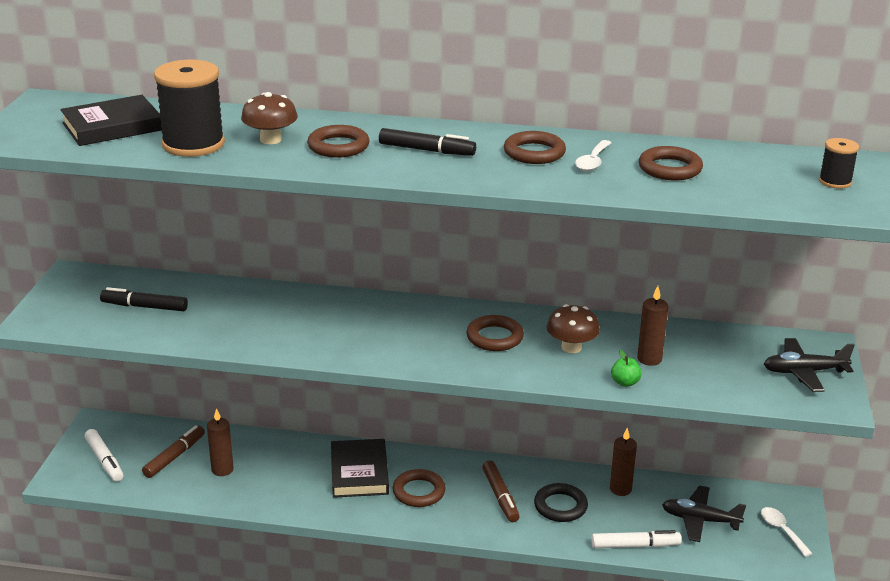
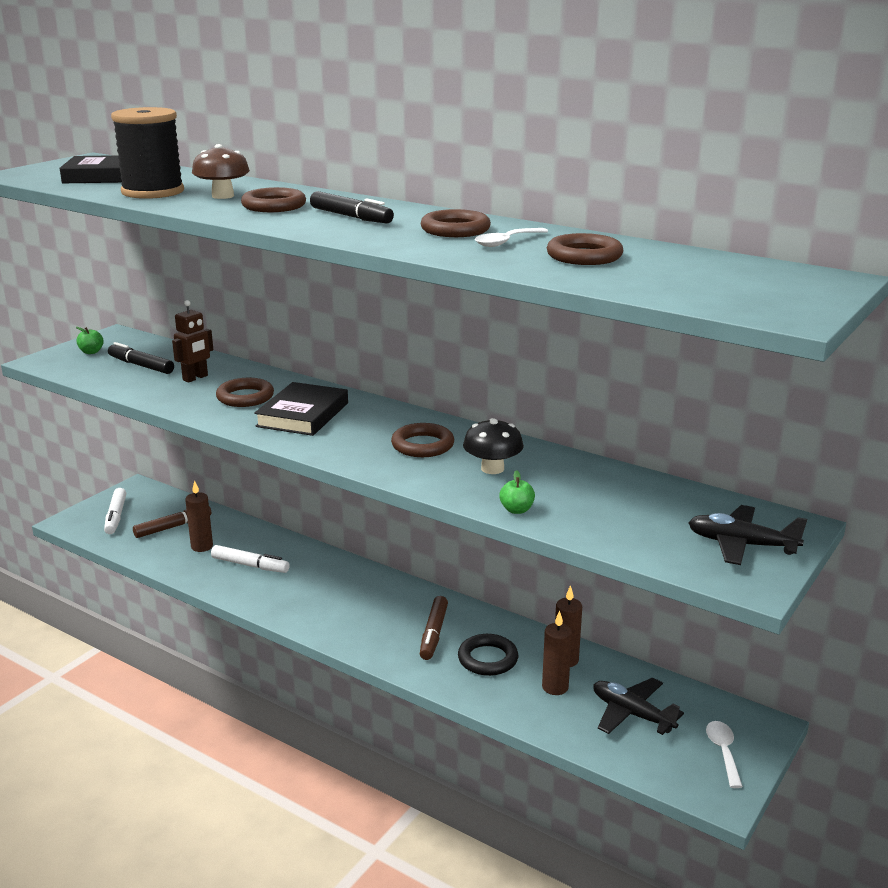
camera: 25 degrees right, 5 degrees down
black book [331,439,389,498] -> black book moved to [254,382,348,436]
brown ring [392,469,446,507] -> brown ring moved to [216,378,274,407]
brown mushroom [547,304,600,353] -> black mushroom [463,418,524,474]
white marker [591,530,682,548] -> white marker moved to [211,545,290,573]
brown candle [637,286,669,366] -> brown candle moved to [542,611,572,695]
black spool [819,138,859,189] -> none
none -> green apple [76,327,104,354]
none -> brown robot [172,300,213,383]

